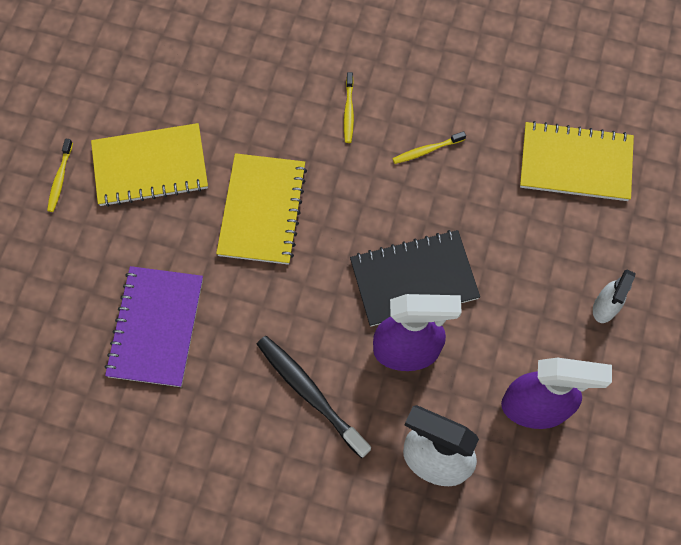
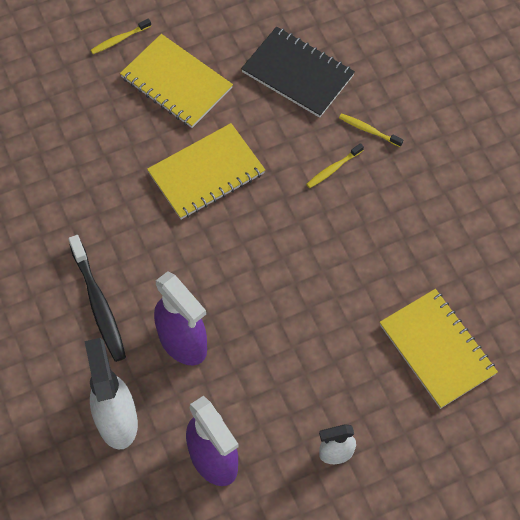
camera: 50 degrees right, 5 degrees down
purple notebook [105,266,203,387] -> none
black toothbrush [257,336,371,458] -> black toothbrush turned 150 degrees clockwise [68,235,126,362]
black notebook [350,230,480,327] -> black notebook moved to [241,27,355,118]
yellow toothbrush [392,131,466,164] -> yellow toothbrush moved to [339,113,403,147]

